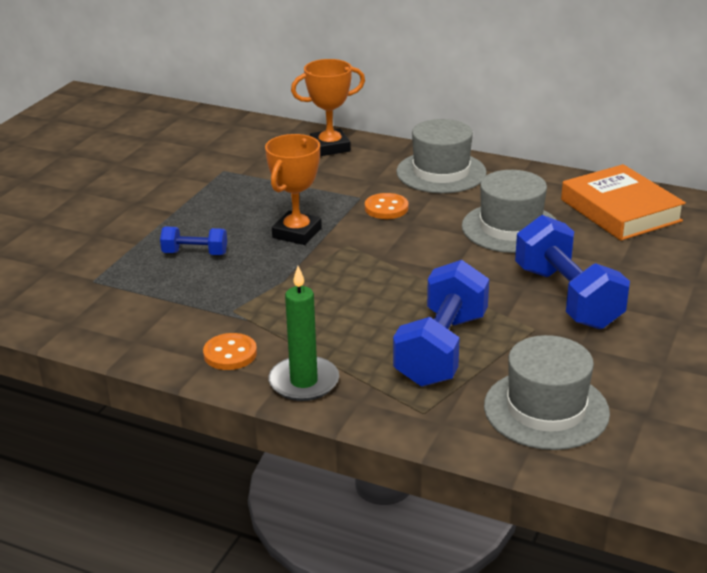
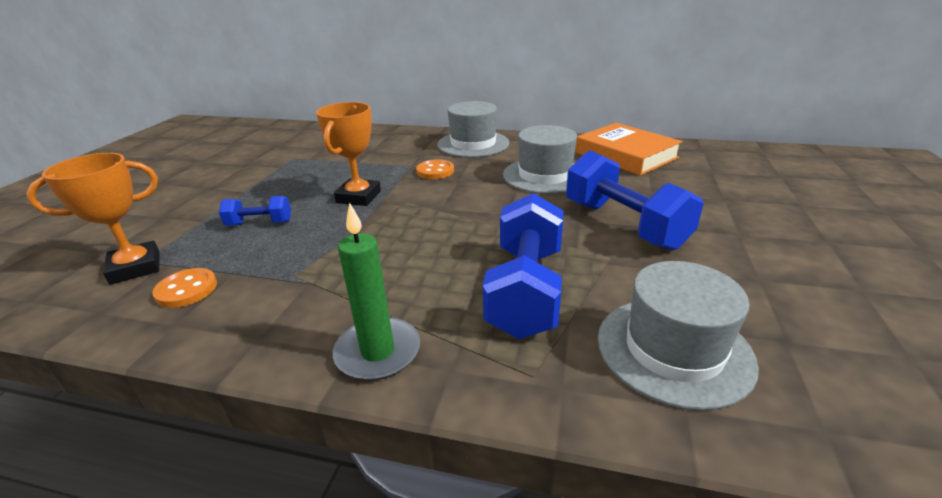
camera: 10 degrees left, 0 degrees up
orange button [203,333,257,370] -> orange button moved to [152,268,217,308]
orange trophy [291,59,365,156] -> orange trophy moved to [26,153,159,285]

